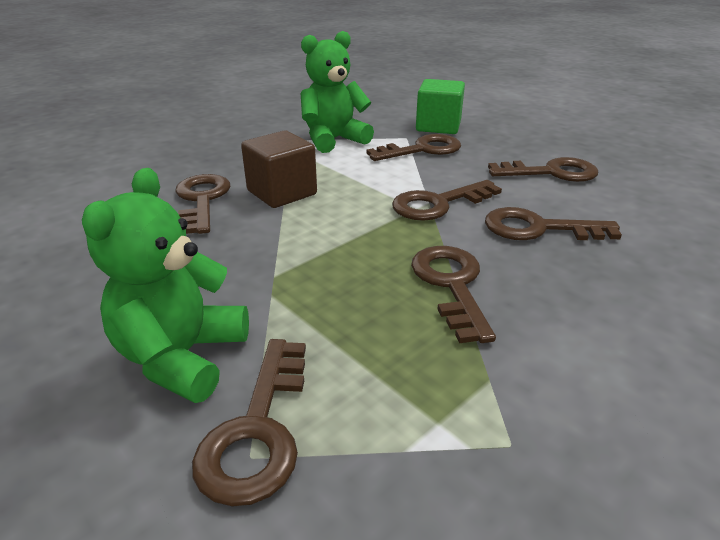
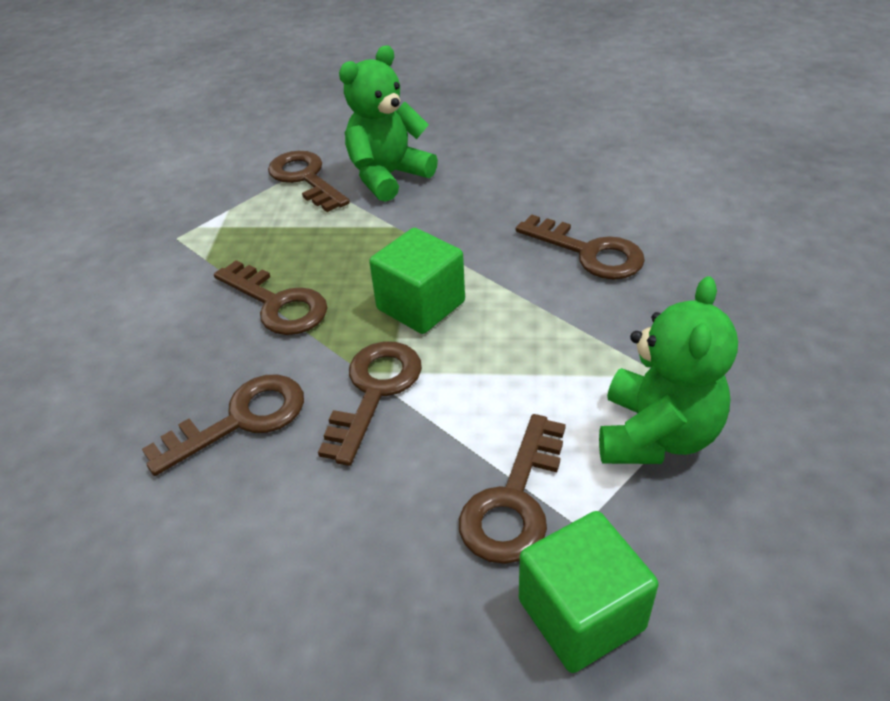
camera: 140 degrees right, 10 degrees up
green teddy bear [82,168,249,403] -> green teddy bear turned 105 degrees counterclockwise [339,45,438,202]
brown cube [241,131,317,208] -> none
brown key [488,157,598,182] -> none
none -> green cube [369,228,465,334]

